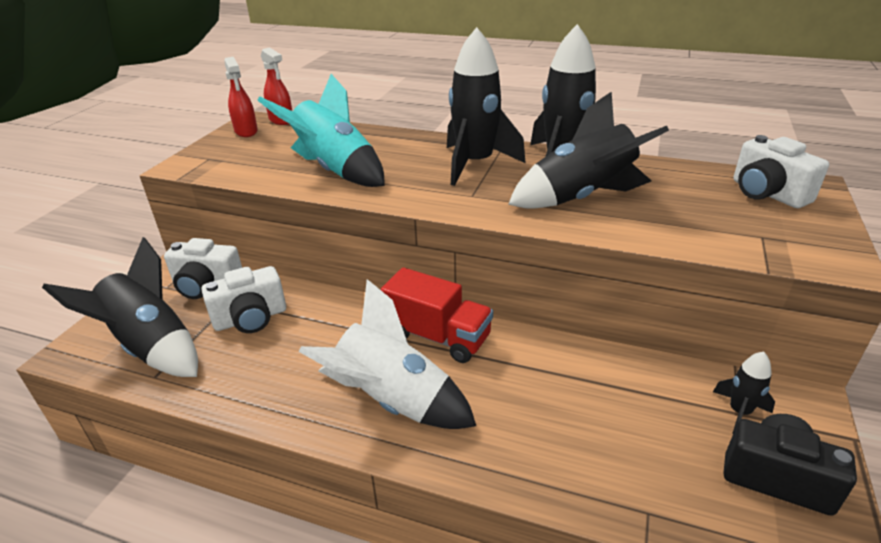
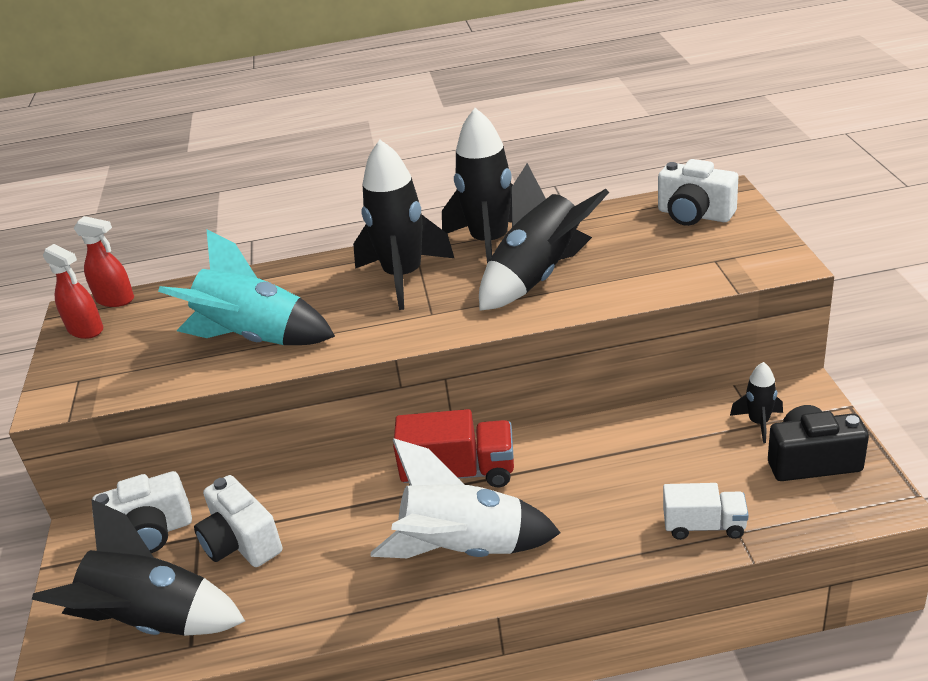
camera: 25 degrees left, 0 degrees up
white camera [202,266,286,333] -> white camera turned 105 degrees clockwise [194,475,282,567]
none -> white truck [663,483,749,540]

